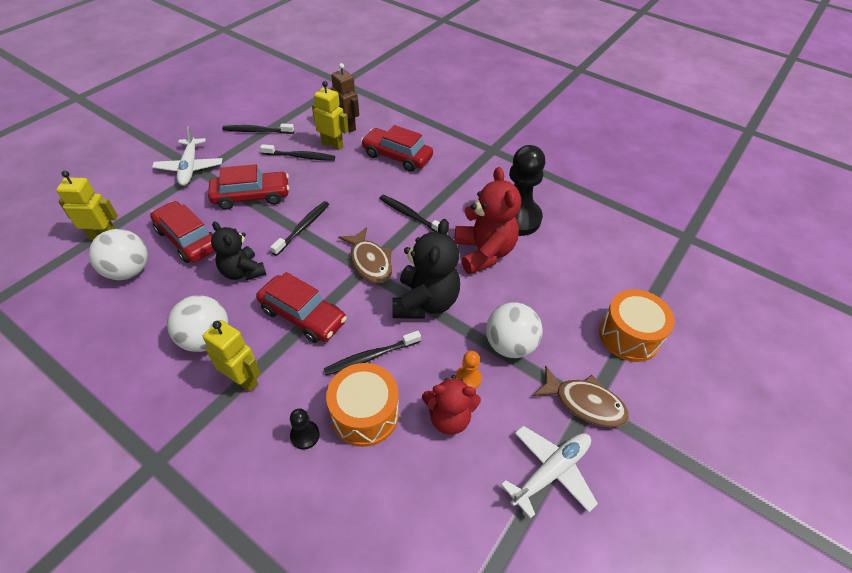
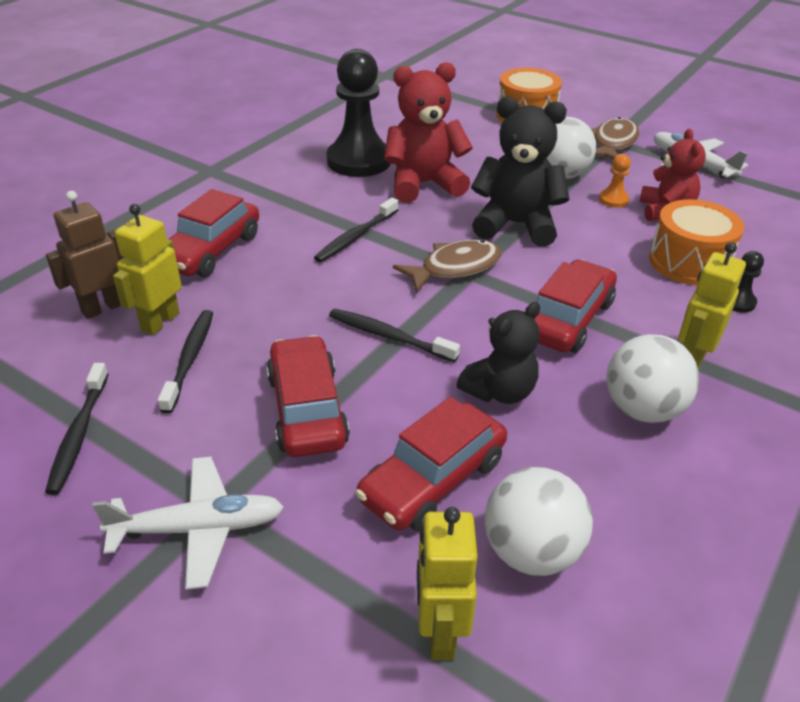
camera: 90 degrees left, 10 degrees down
black toothbrush [324,331,421,375] -> none

